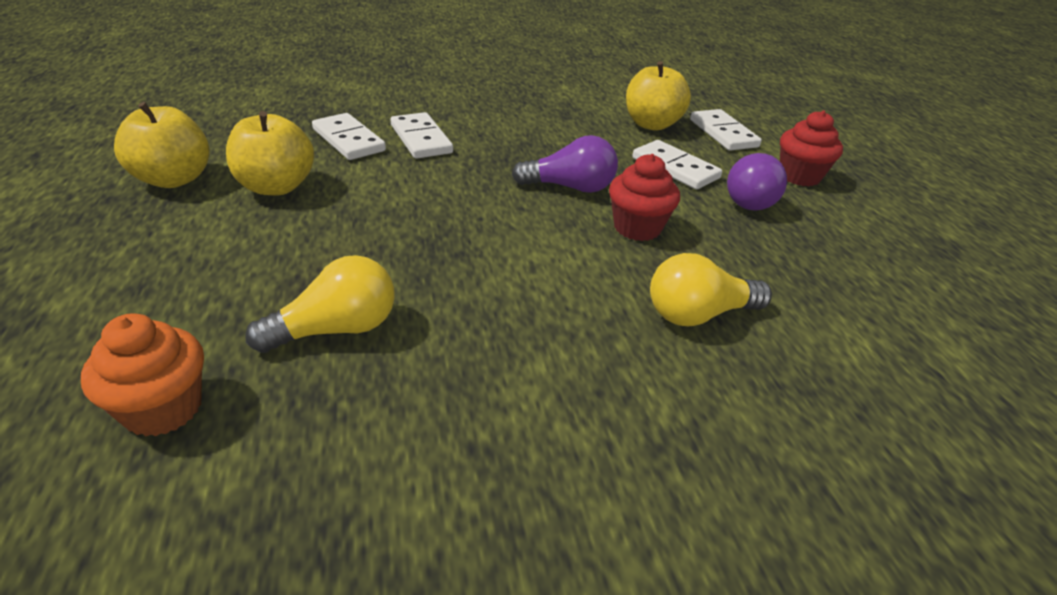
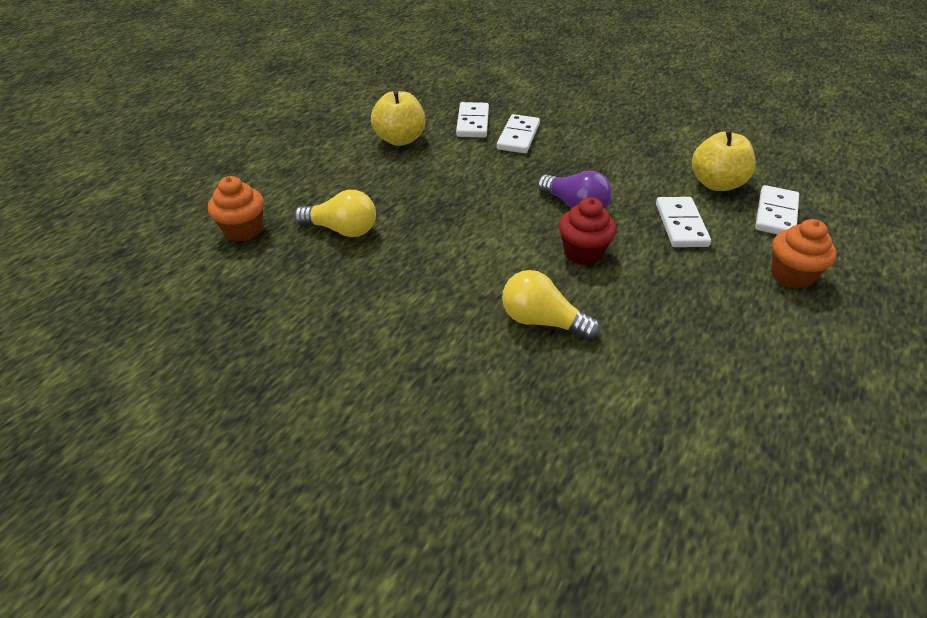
camera: 45 degrees right, 5 degrees up
yellow apple [114,102,209,188] -> none
purple light bulb [727,153,787,211] -> none
red cupcake [780,110,843,187] -> orange cupcake [771,219,837,289]

